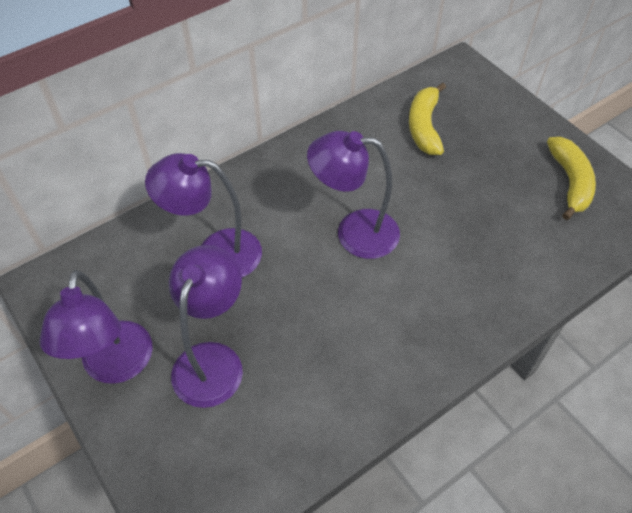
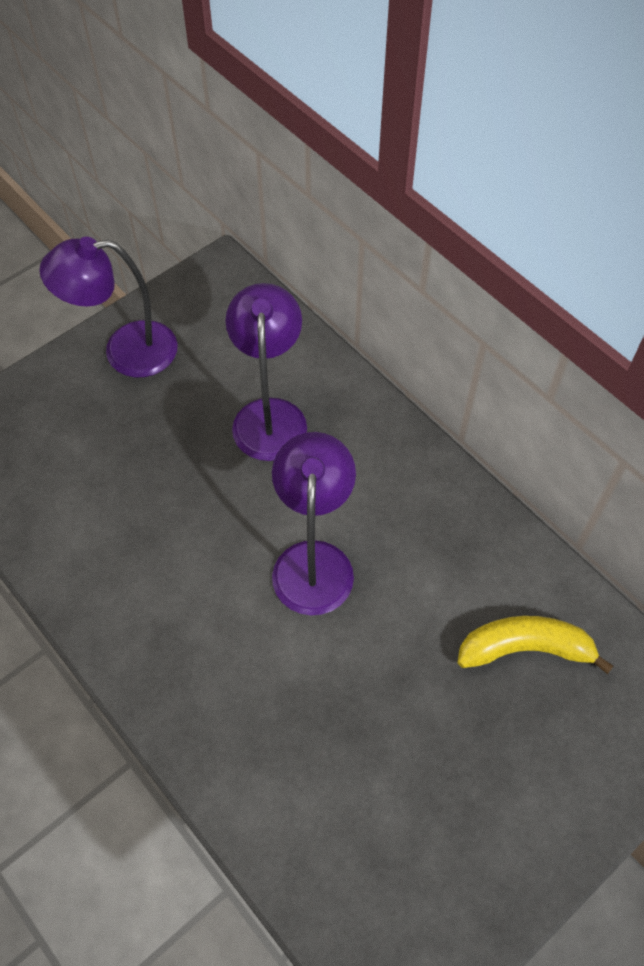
camera: 85 degrees right, 5 degrees up
purple lamp [169,245,243,408] -> none
yellow banana [547,137,596,220] -> none

